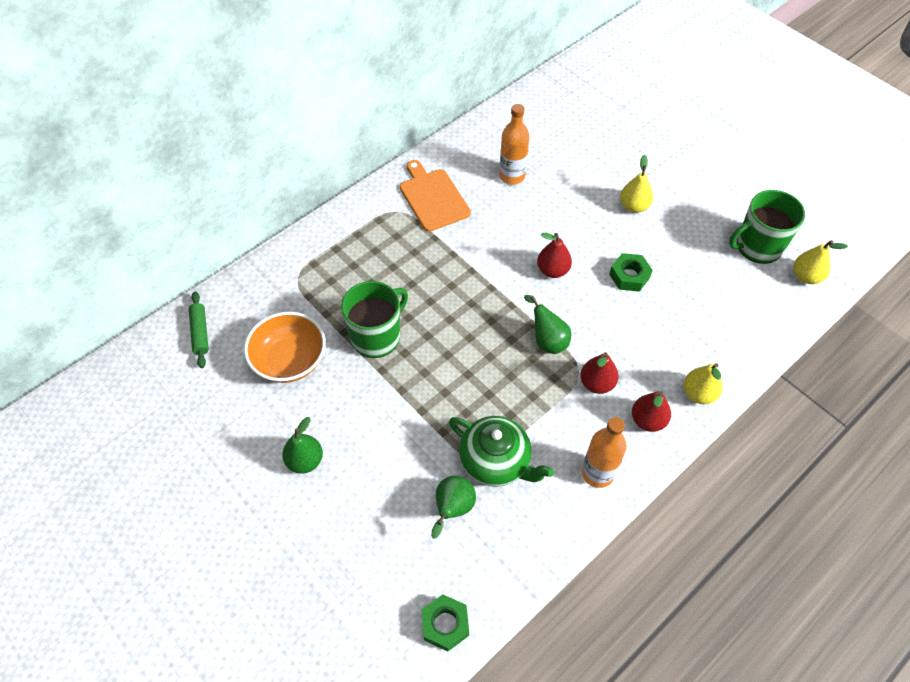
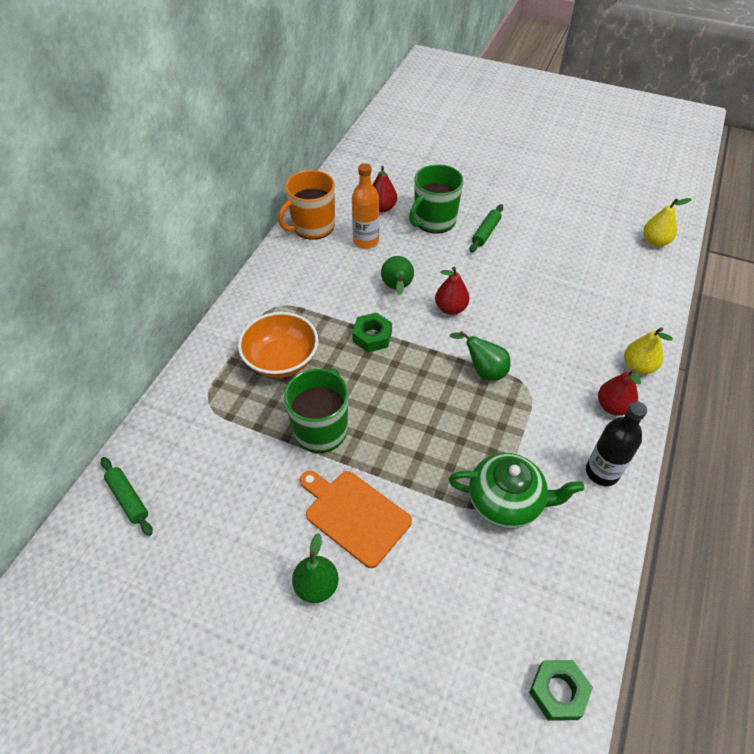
camera: 25 degrees left, 5 degrees down
orange bowl [244,312,326,383] -> orange bowl moved to [238,312,318,378]
orange cutting board [400,160,471,232] -> orange cutting board moved to [300,471,412,568]
green pear [431,476,476,539] -> green pear moved to [381,256,414,295]
red pear [581,352,619,394] -> red pear moved to [372,166,397,212]
orange bottle [582,417,627,488] -> black bottle [586,401,647,486]
green nut [609,253,653,292] -> green nut moved to [352,312,392,352]
yellow pear [620,155,653,213] -> green rolling pin [470,204,503,252]
green mug [729,190,805,264] -> green mug moved to [409,164,464,234]
none -> orange mug [278,170,335,240]

